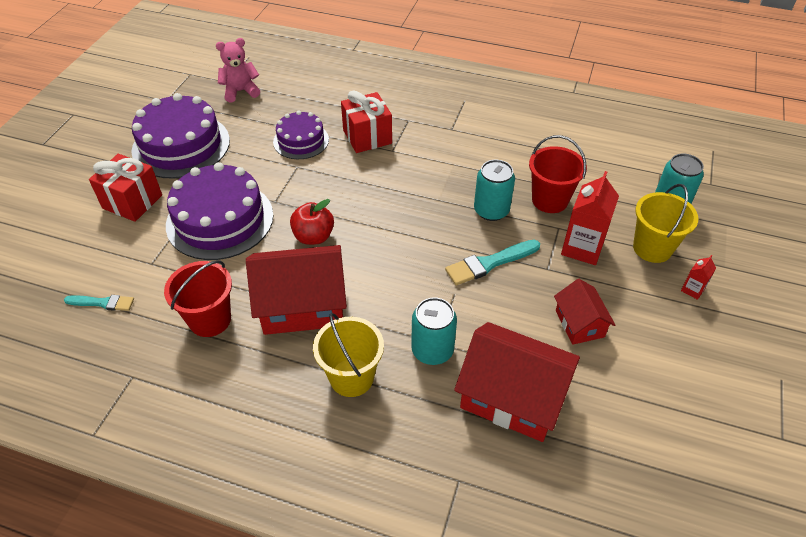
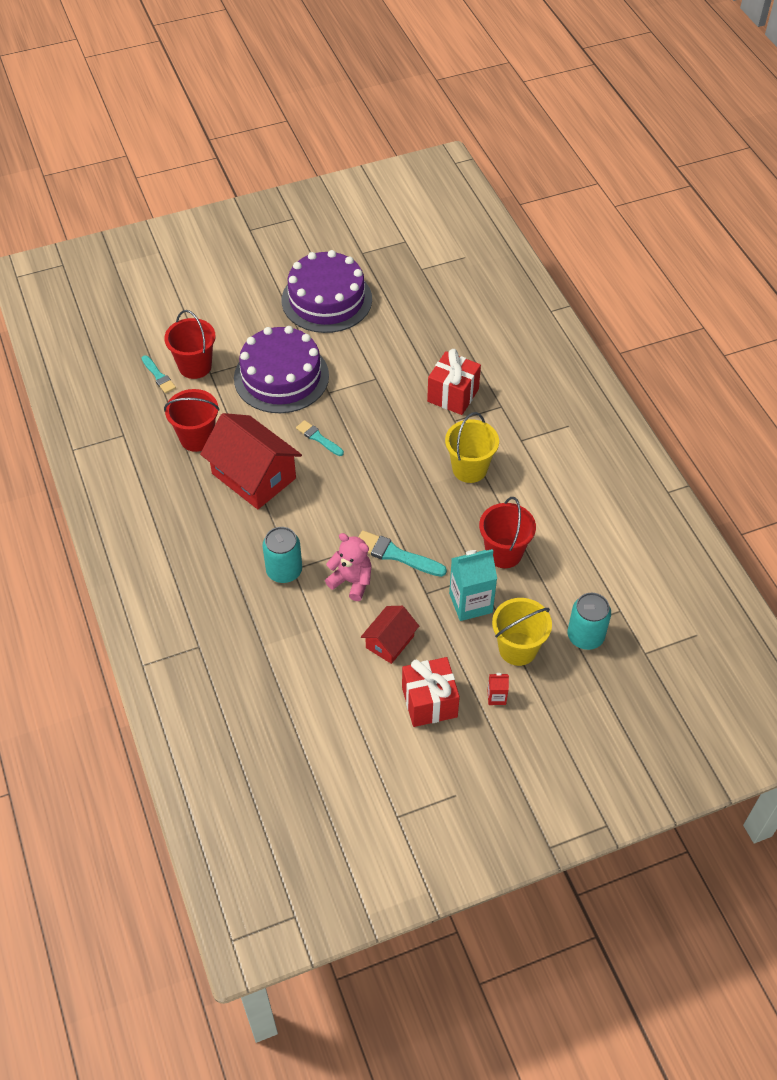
camera: 50 degrees right, 5 degrees up
red gift [89,154,162,222] -> red gift moved to [402,657,460,727]
pink teddy bear [216,38,260,103] -> pink teddy bear moved to [325,533,371,601]
purple cake [273,111,329,159] -> none
red apple [290,199,334,245] -> turquoise brush [296,420,344,456]
yellow bucket [313,313,384,397] -> yellow bucket moved to [445,412,499,483]
red house [454,322,580,442] -> none
turquoise can [474,160,515,221] -> none
red carton [561,171,619,265] -> turquoise carton [449,549,497,621]
none -> red bucket [164,310,216,379]

